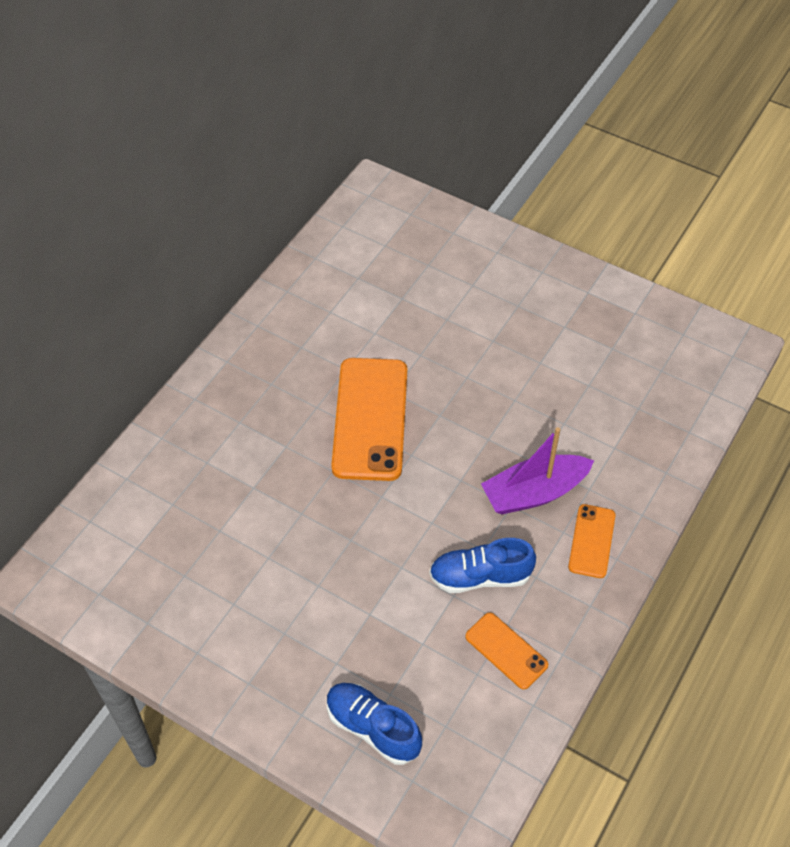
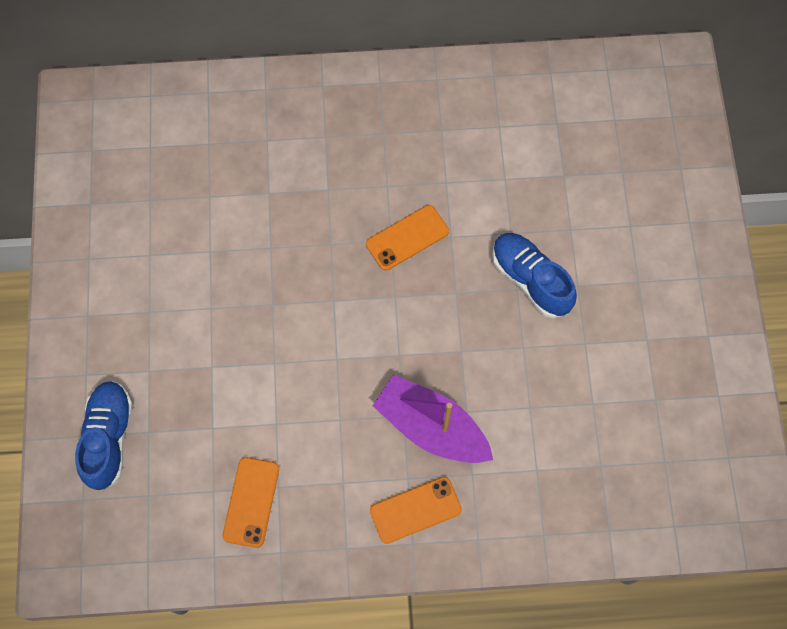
camera: 55 degrees right, 15 degrees up
orange phone [331,358,407,481] -> orange phone [366,205,449,271], size x0.51
blue shoe [429,538,536,593] -> blue shoe moved to [492,233,577,318]

